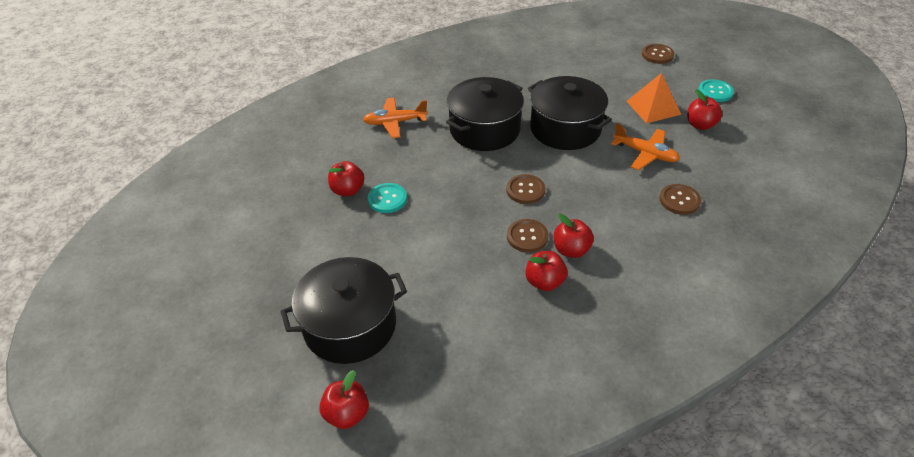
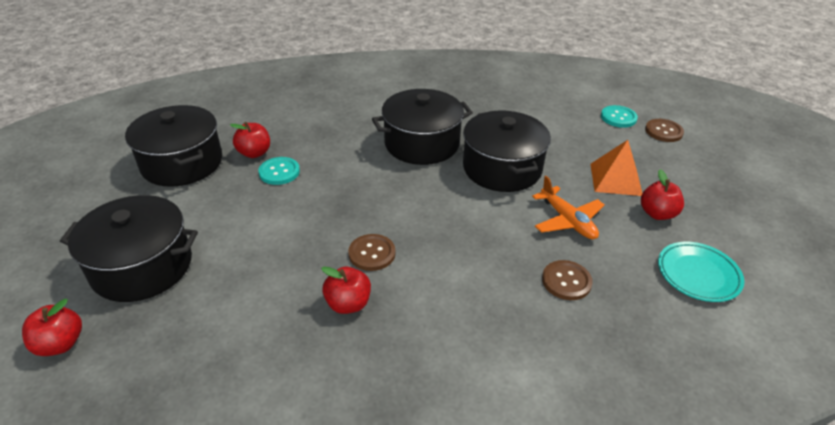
camera: 25 degrees right, 5 degrees down
orange plane [363,98,428,138] -> none
brown button [506,174,545,204] -> none
red apple [554,214,594,258] -> none
turquoise button [698,79,734,102] -> turquoise button moved to [601,105,638,128]
none -> black pot [125,105,222,187]
none -> turquoise plate [658,242,744,302]

